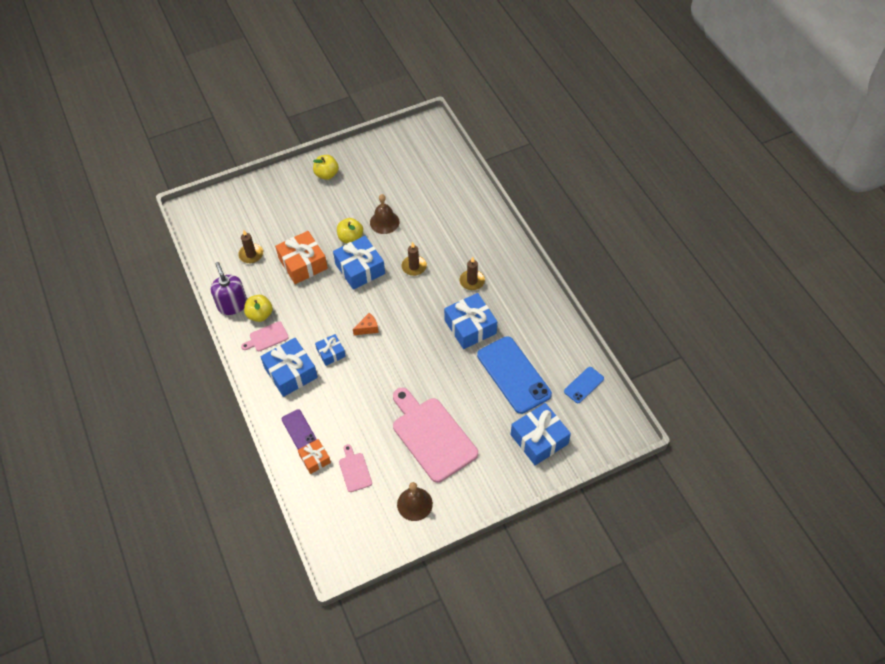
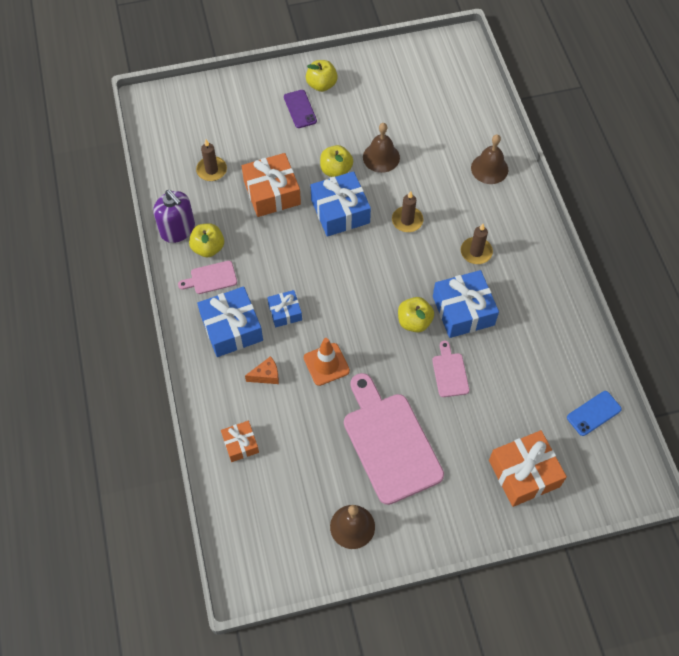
camera: 10 degrees right, 5 degrees up
purple soap dispenser [211,262,247,315] -> purple soap dispenser turned 150 degrees clockwise [153,190,195,243]
purple phone [282,409,317,449] -> purple phone moved to [284,90,317,128]
pink cutting board [339,444,372,492] -> pink cutting board moved to [432,341,469,397]
orange cheese [353,313,379,335] -> orange cheese moved to [245,356,279,384]
blue phone [477,336,552,414] -> none
blue gift [511,403,571,465] -> orange gift [489,430,567,507]
none -> orange traffic cone [304,338,350,386]
none -> yellow apple [398,297,434,332]
none -> brown bell [471,134,508,184]

